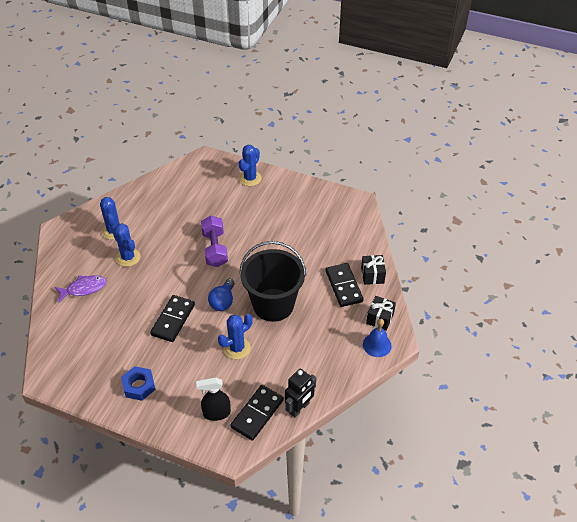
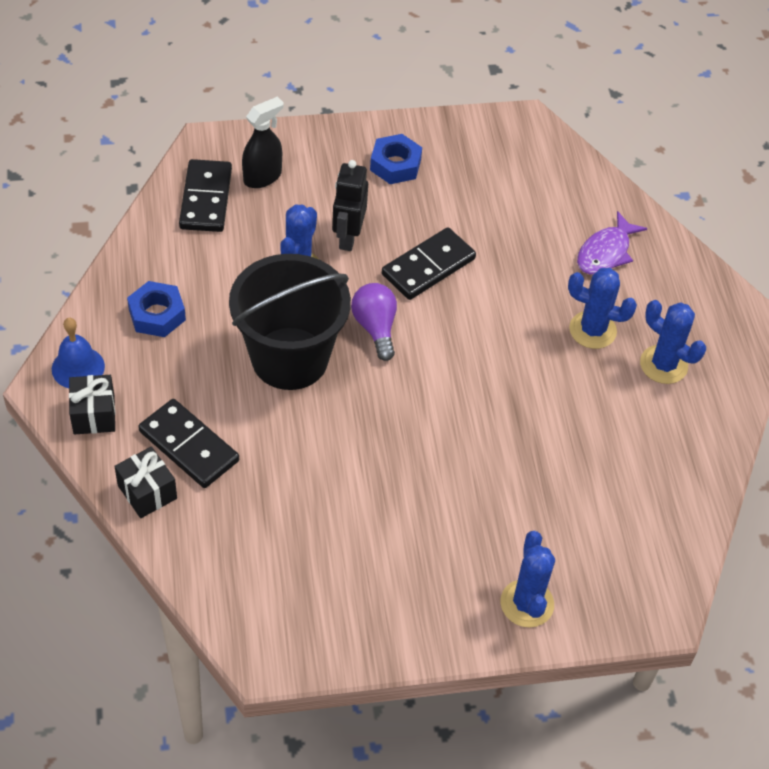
camera: 145 degrees right, 5 degrees up
black domino [150,295,195,342] -> black domino turned 60 degrees clockwise [382,227,476,300]
purple dumbbell [201,216,228,267] -> none
blue light bulb [208,279,234,311] -> purple light bulb [351,283,397,361]
black robot [285,368,316,418] -> black robot moved to [332,160,368,251]
none -> blue nut [127,281,186,337]

